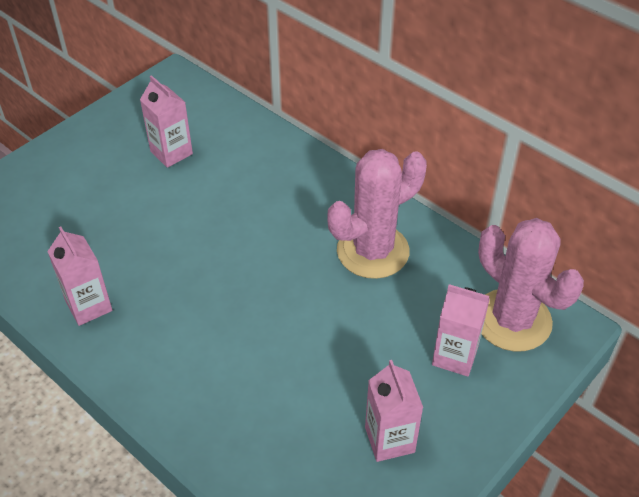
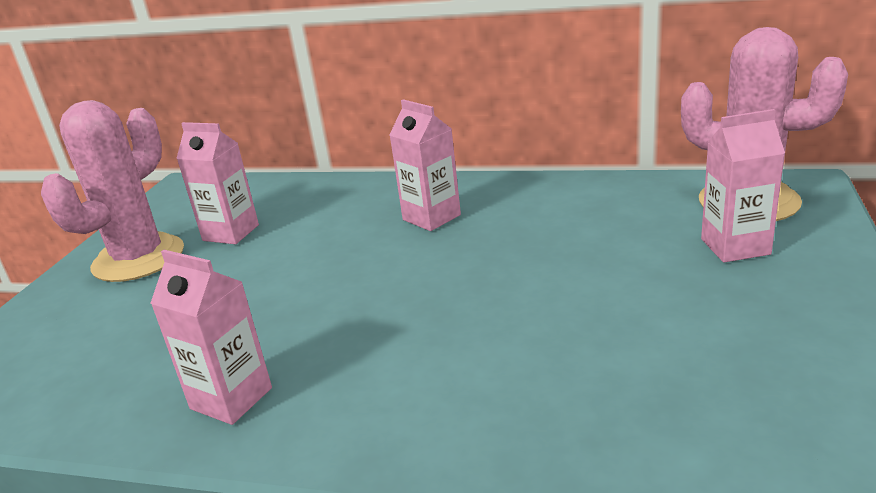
camera: 25 degrees left, 20 degrees down
pink cactus [328,149,427,279] -> pink cactus moved to [41,100,184,282]
pink carton [365,360,423,462] -> pink carton moved to [389,99,461,231]

